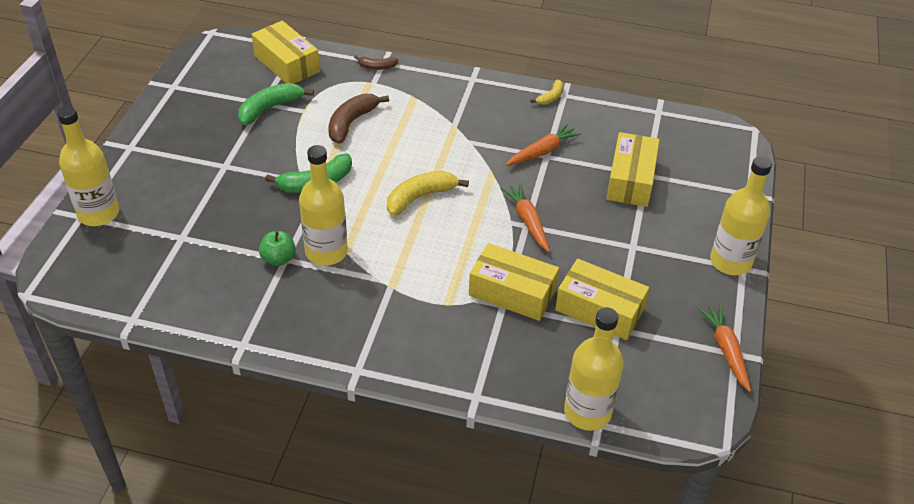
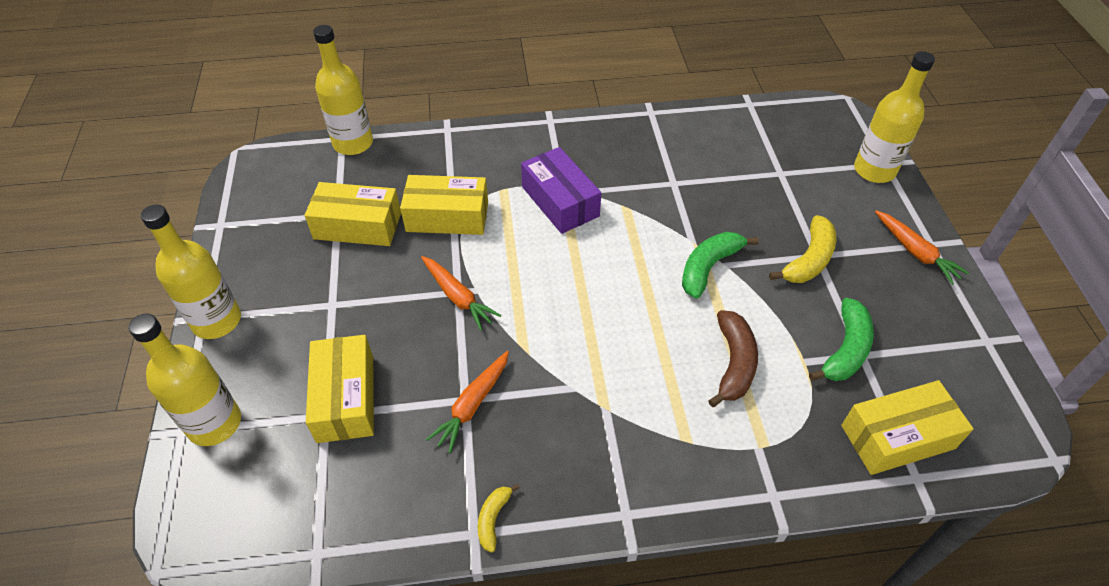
camera: 160 degrees right, 5 degrees up
yellow box [252,21,320,84] -> yellow box turned 45 degrees counterclockwise [841,380,974,475]
green apple [259,231,296,266] -> none
yellow bottle [299,145,348,266] -> yellow bottle moved to [129,314,241,446]
brown banana [354,55,398,70] -> none
yellow banana [387,171,469,216] -> yellow banana moved to [769,215,836,283]
orange carrot [699,305,751,392] -> orange carrot moved to [875,210,969,285]
none -> purple box [521,147,601,234]

